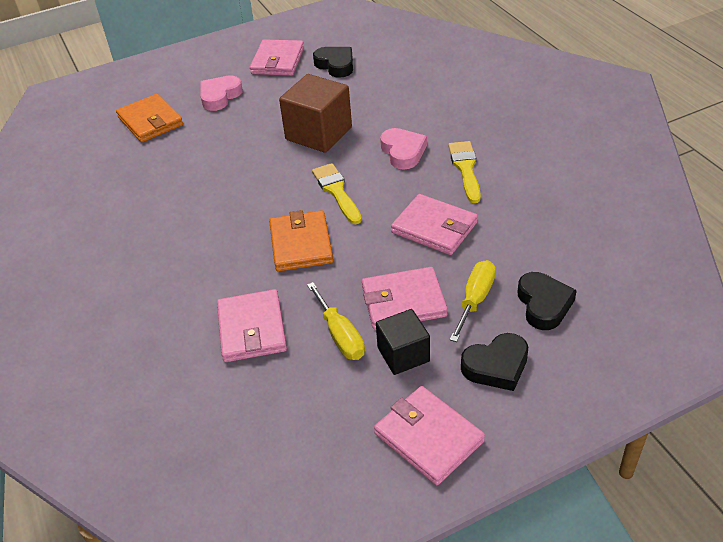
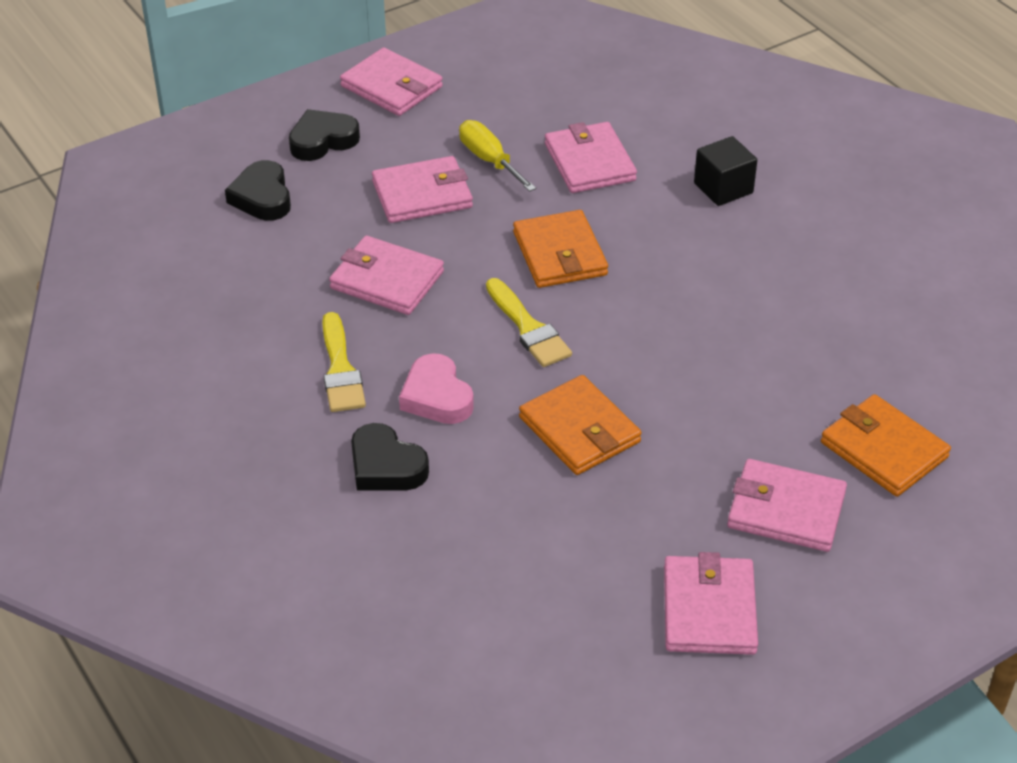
camera: 170 degrees right, 0 degrees up
pink heart [200,75,243,111] -> pink wallet [727,459,847,552]
brown cube [279,74,352,153] -> orange wallet [519,375,642,475]
black heart [313,47,353,78] -> black heart moved to [351,423,429,491]
black cube [376,309,430,375] -> black cube moved to [694,136,757,206]
yellow screwdriver [450,260,496,342] -> none

